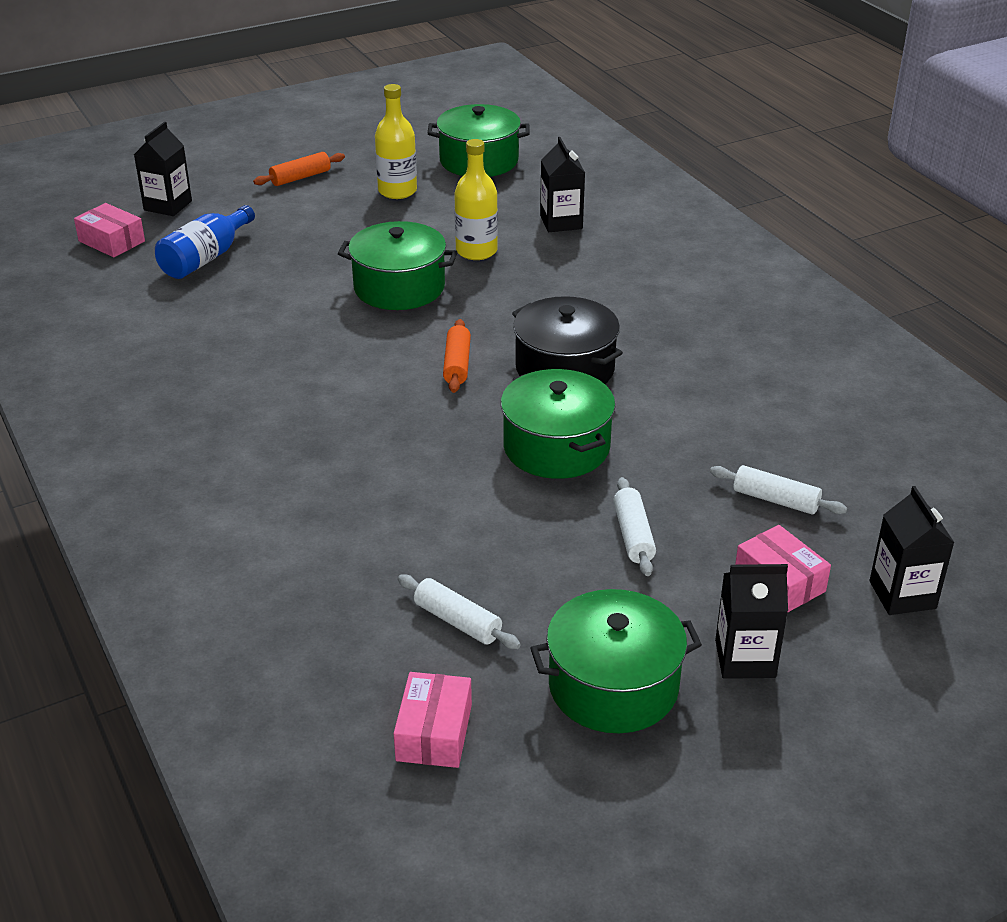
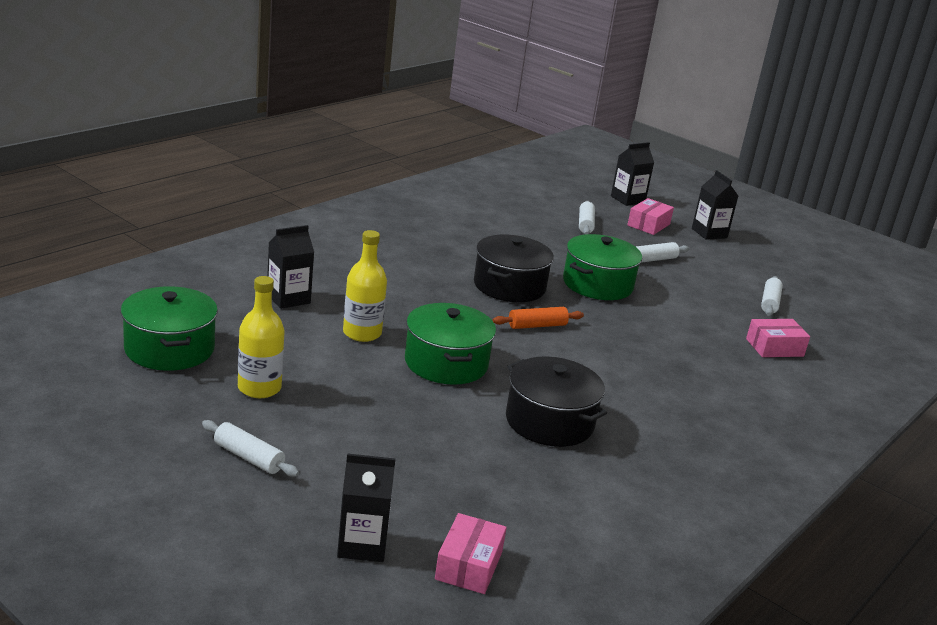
camera: 115 degrees left, 10 degrees down
blue bottle [155,205,255,279] -> none
orange rolling pin [253,152,345,186] -> white rolling pin [202,420,299,477]
pink box [393,672,472,768] -> pink box moved to [746,319,810,357]
green pot [531,589,702,733] -> none
none -> black pot [506,356,607,447]

